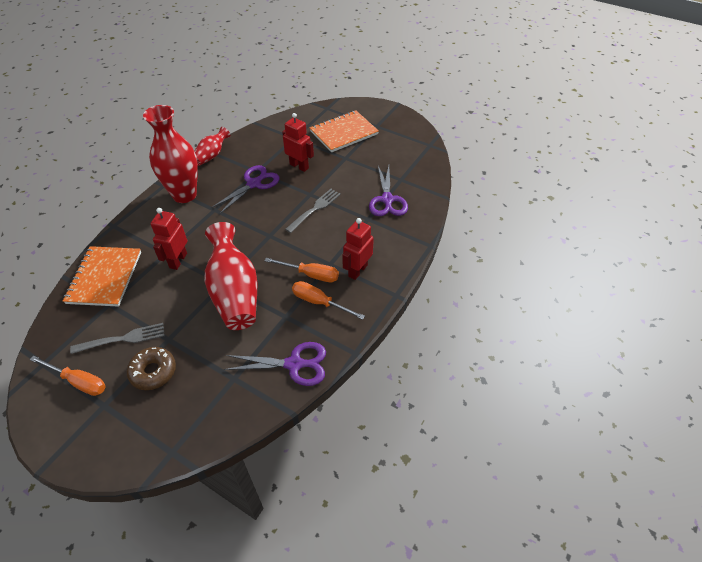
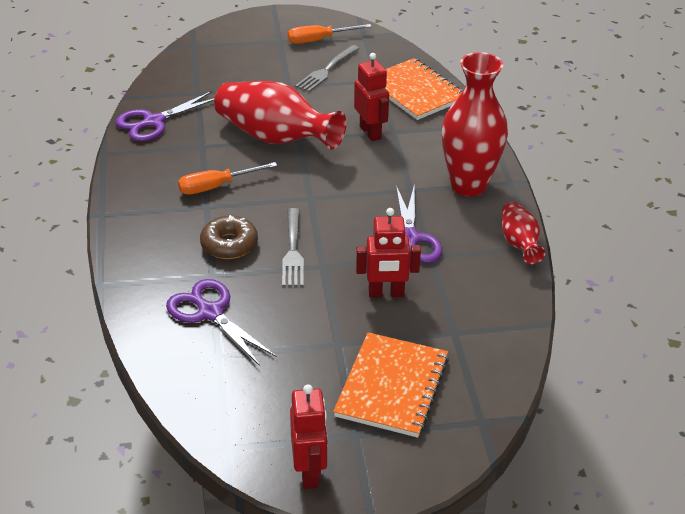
camera: 140 degrees right, 10 degrees down
brown donut [127,347,176,390] -> brown donut moved to [200,215,258,259]
orange screwdriver [292,281,365,320] -> none
red robot [342,218,374,280] -> red robot moved to [290,384,328,489]

